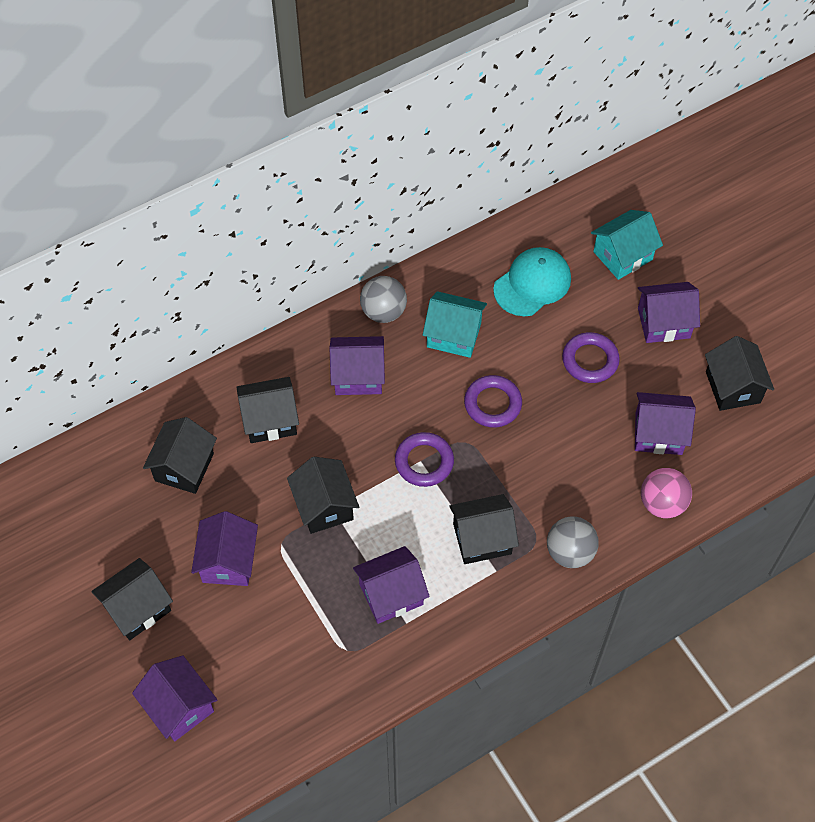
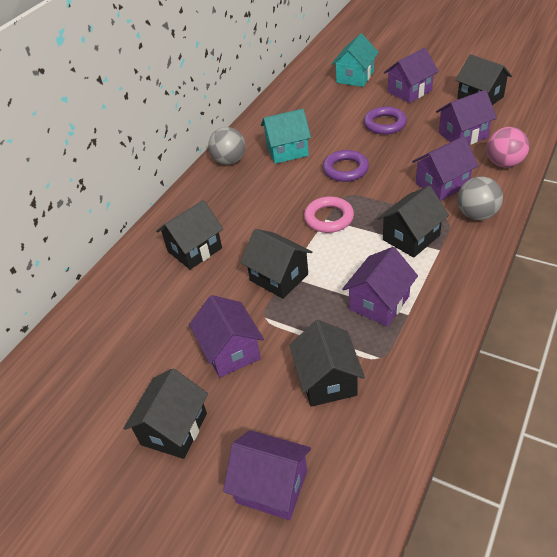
camera: 25 degrees left, 15 degrees down
black house [143,417,217,494] -> black house moved to [289,320,365,407]
purple house [330,336,385,395] -> purple house moved to [412,136,479,201]
purple ring [395,432,454,487] -> pink ring [304,197,354,233]
turquoise cap [493,247,571,316] -> none

